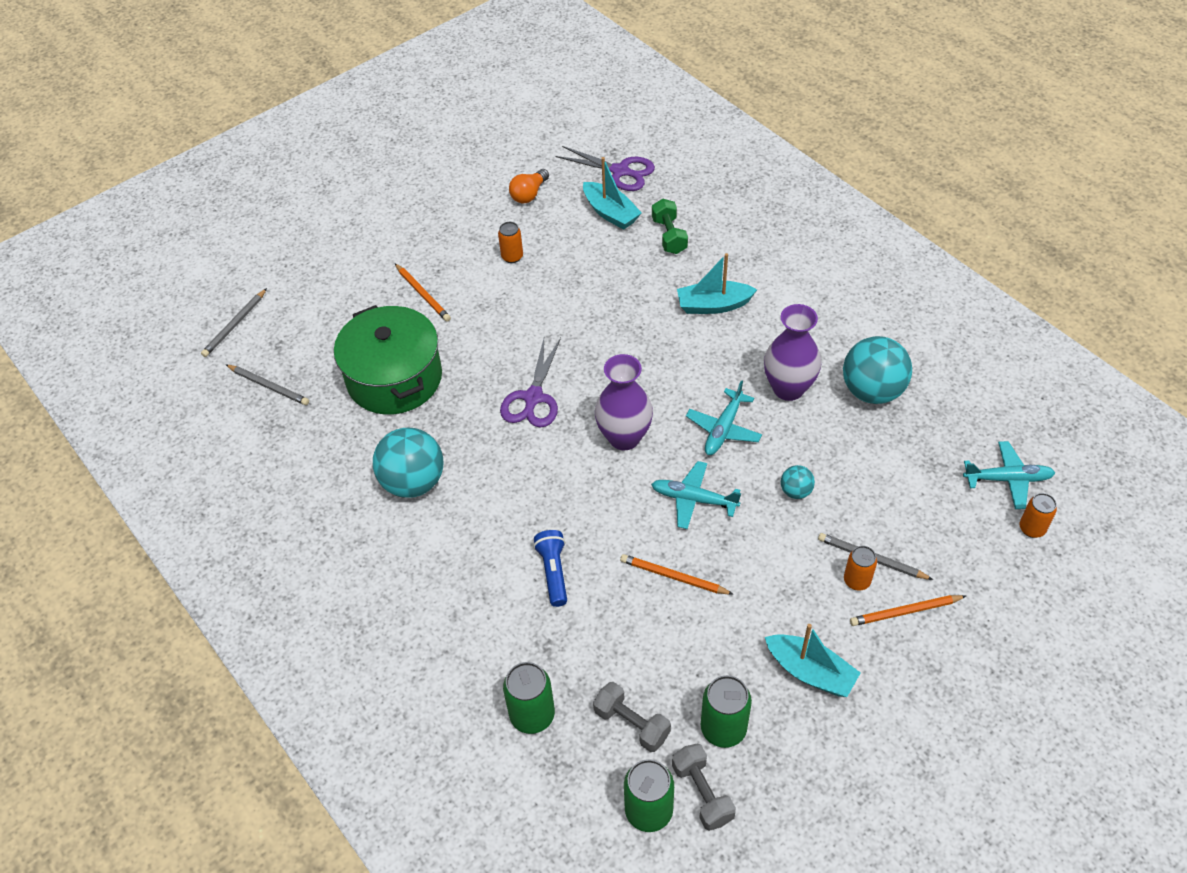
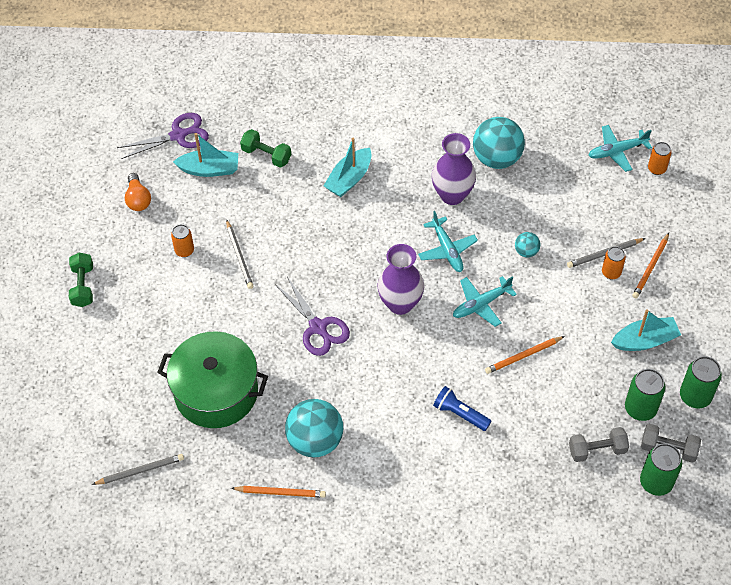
camera: 50 degrees left, 5 degrees up
grey pencil [201,288,267,357] -> grey pencil moved to [226,219,253,289]
orange pencil [395,263,451,322] -> orange pencil moved to [231,486,326,498]
green can [503,662,555,734] -> green can moved to [680,356,722,408]
turquoise plane [963,441,1055,509] -> turquoise plane turned 150 degrees counterclockwise [588,125,652,172]
none -> green dumbbell [69,252,93,307]

